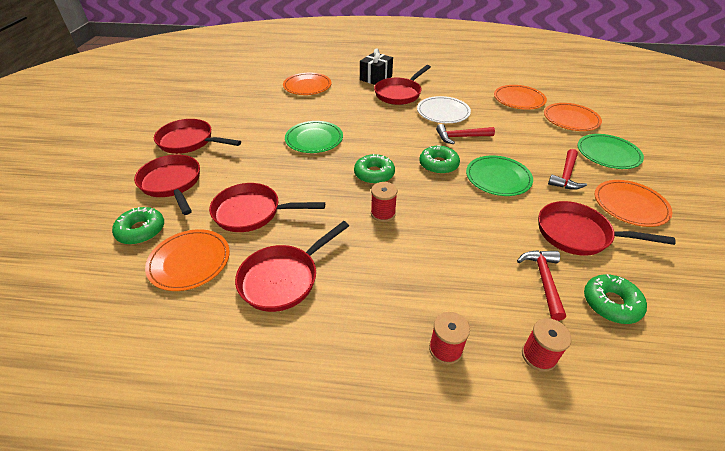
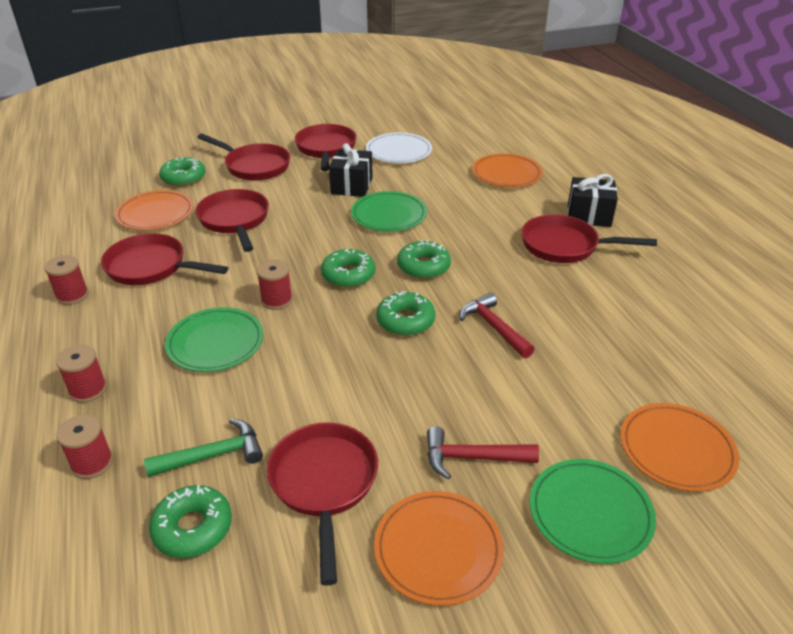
camera: 65 degrees right, 5 degrees down
red pan [134,155,200,215] -> red pan turned 90 degrees clockwise [197,133,290,181]
white plate [417,96,471,123] -> white plate moved to [366,133,432,163]
green plate [466,156,533,196] -> green plate moved to [165,307,264,372]
orange plate [494,85,547,110] -> none
red hammer [517,250,566,321] -> green hammer [144,419,263,477]
none -> red spool [44,255,88,305]
none -> black gift [329,143,373,197]
none -> green donut [397,240,451,279]

